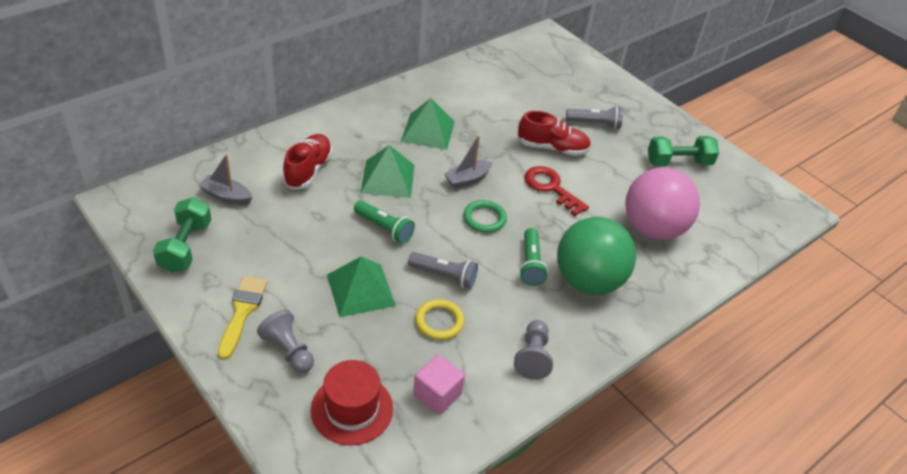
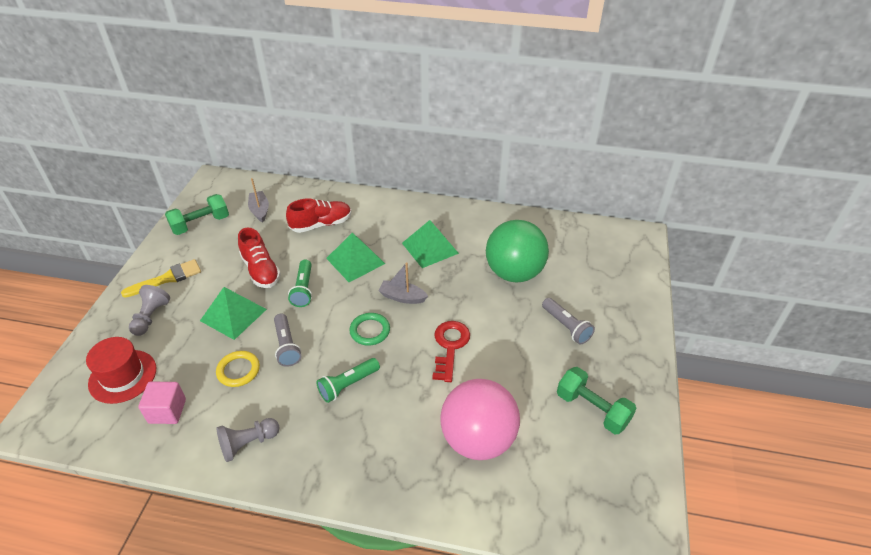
camera: 55 degrees right, 0 degrees up
red shoe [518,111,591,156] -> red shoe moved to [238,228,281,288]
green ball [557,217,636,295] -> green ball moved to [486,220,549,283]

